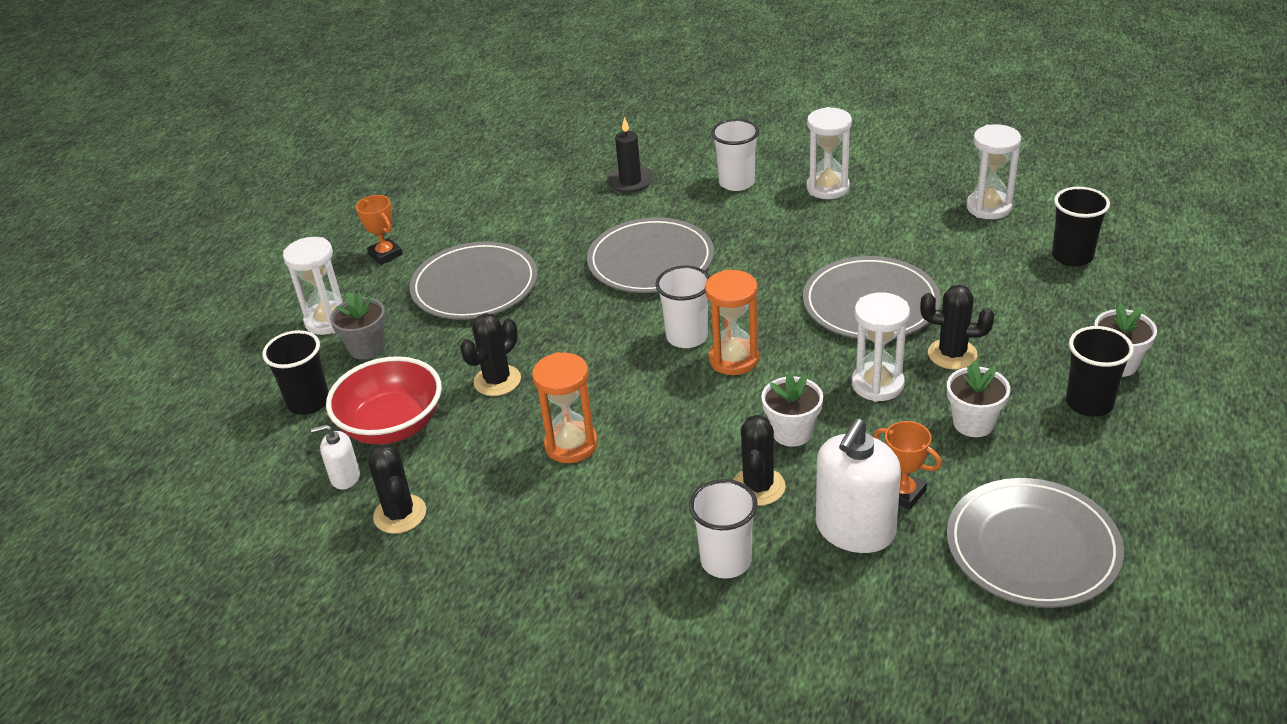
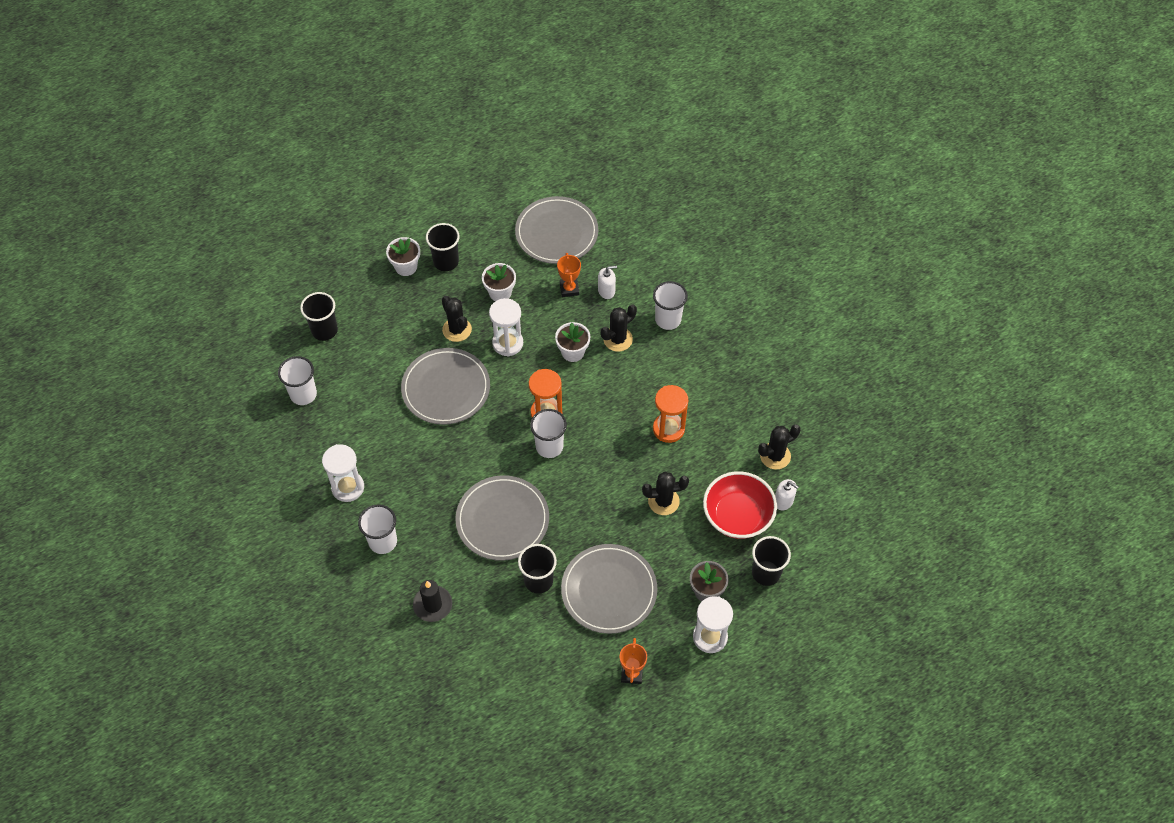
camera: 140 degrees left, 20 degrees up
black cactus [368,444,426,534] -> black cactus turned 45 degrees clockwise [758,425,801,469]
white soap dispenser [816,418,901,553] -> white soap dispenser [598,265,617,299], size x0.51
white hourglass [966,124,1021,219] -> white cup [278,356,317,405]
none -> black cup [518,544,557,594]

